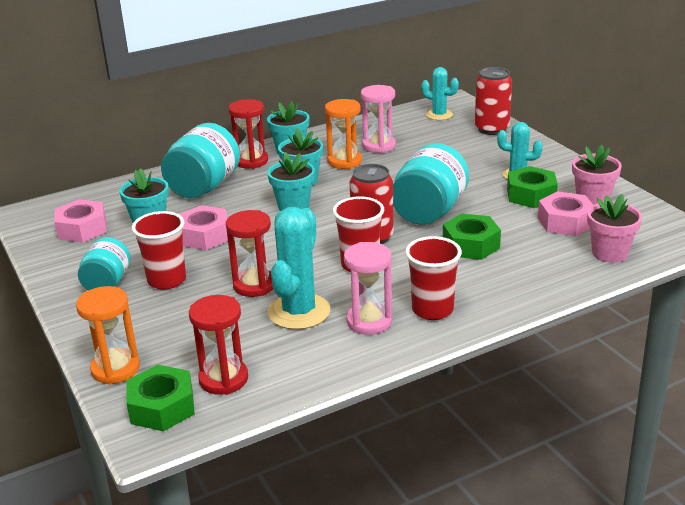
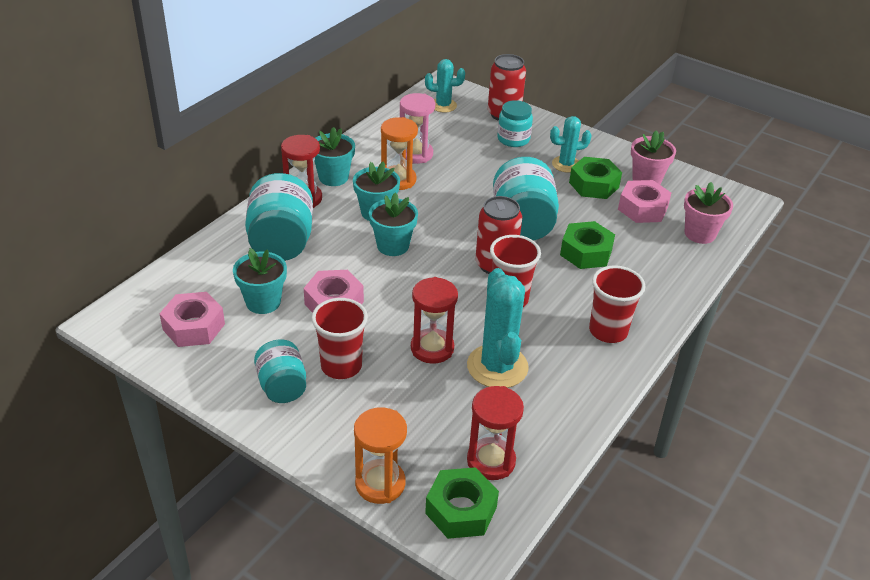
camera: 30 degrees left, 10 degrees up
pink hourglass [344,242,392,335] -> none
none -> turquoise jar [497,100,533,147]

